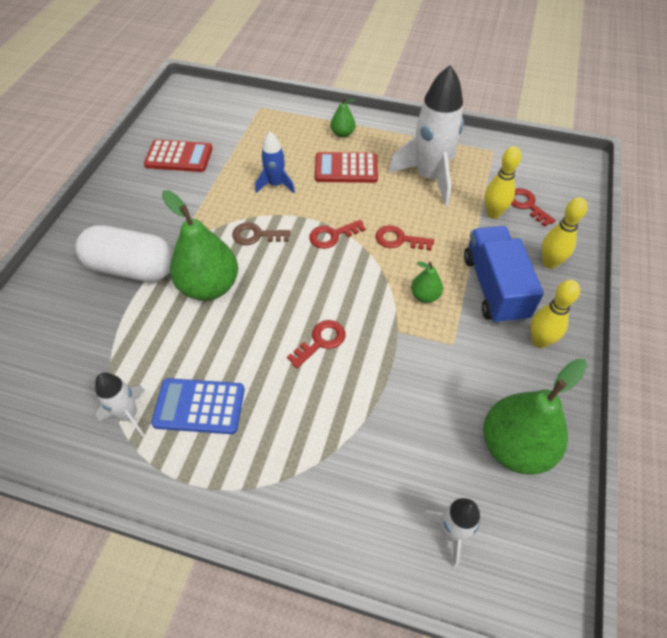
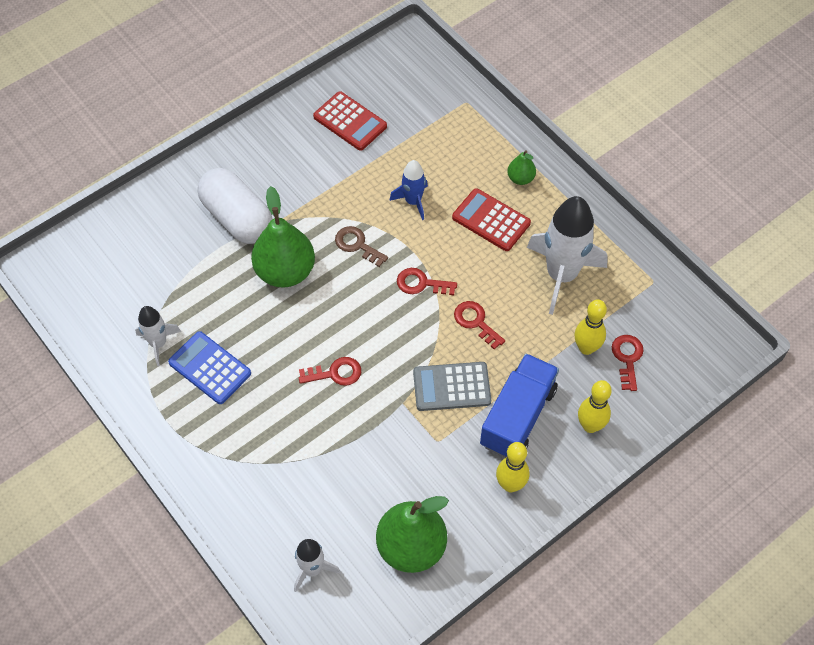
camera: 35 degrees right, 5 degrees up
green pear [411,262,443,303] -> grey calculator [413,362,491,411]

